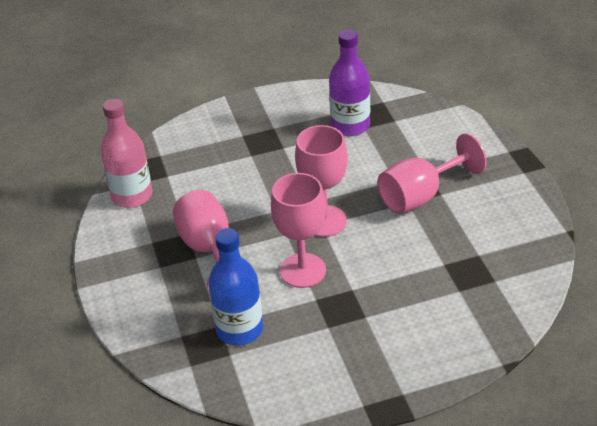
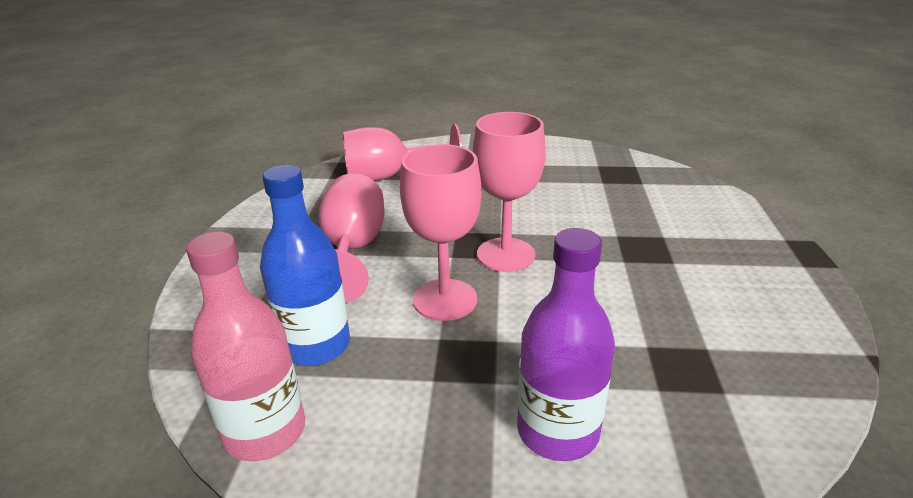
camera: 20 degrees right, 10 degrees down
pink bottle [101,99,152,208] -> pink bottle moved to [186,232,305,461]
purple bottle [329,29,370,136] -> purple bottle moved to [517,228,615,461]
pink goblet [378,133,487,214] -> pink goblet moved to [343,124,462,181]

